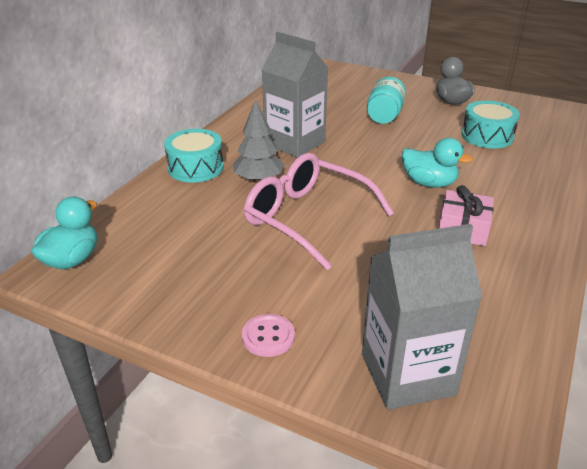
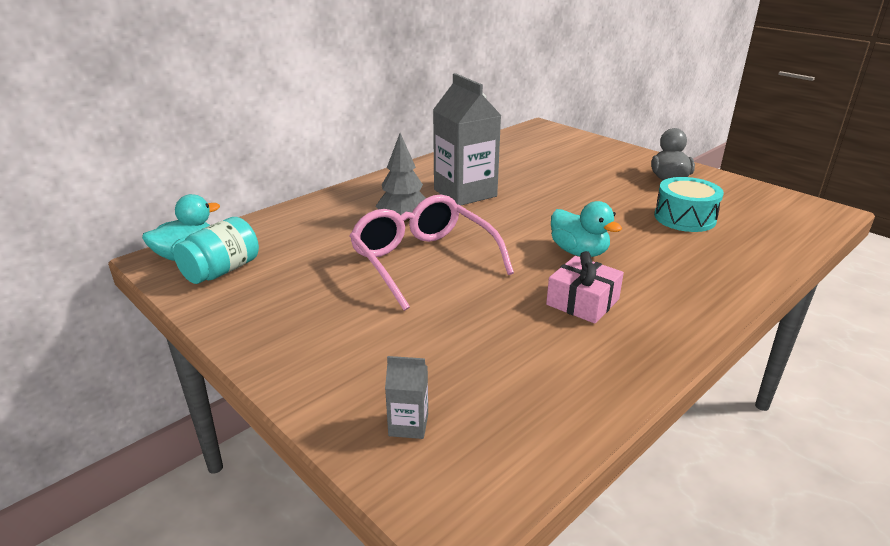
camera: 20 degrees right, 5 degrees down
turquoise drum [164,129,224,183] -> none
pink button [242,314,295,357] -> none
grey carton [362,224,482,410] -> grey carton [385,356,428,439], size x0.43
turquoise jar [367,77,406,124] -> turquoise jar moved to [173,217,259,284]

